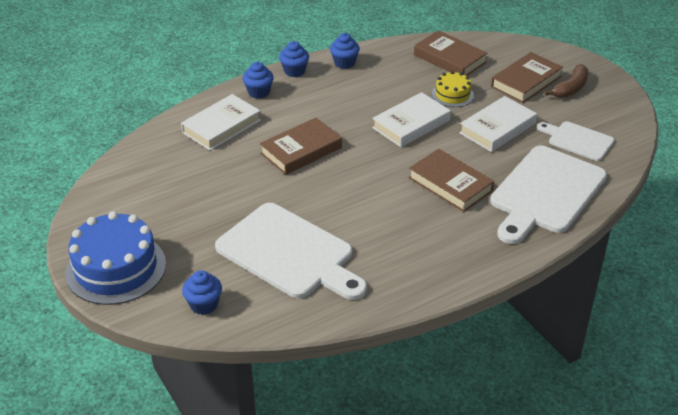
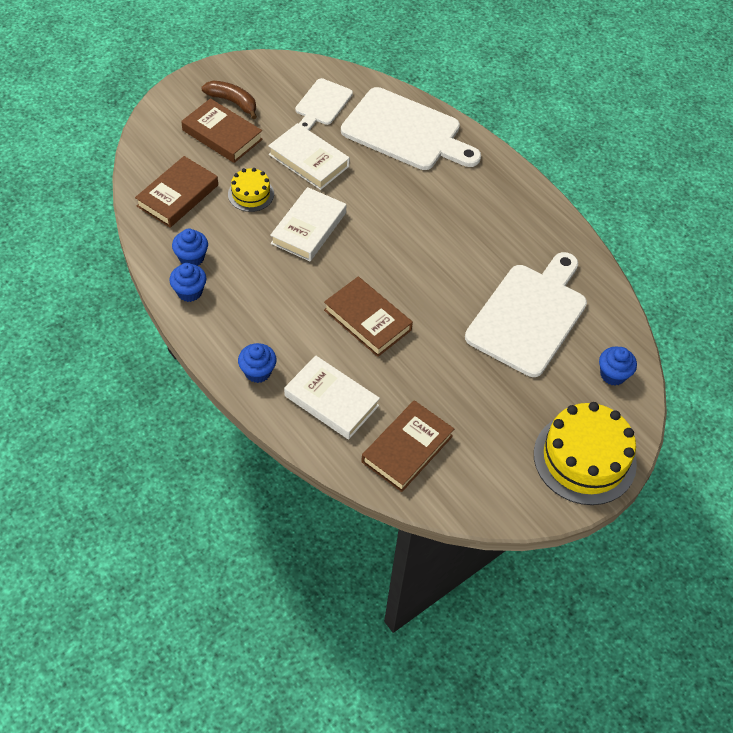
camera: 100 degrees left, 15 degrees up
blue cake [65,211,166,305] -> yellow cake [534,402,637,505]
blue cupcake [279,41,309,77] -> blue cupcake moved to [172,229,208,266]
white book [372,92,451,147] -> white book turned 75 degrees clockwise [270,187,346,261]
brown book [409,149,494,212] -> brown book moved to [361,400,454,492]

